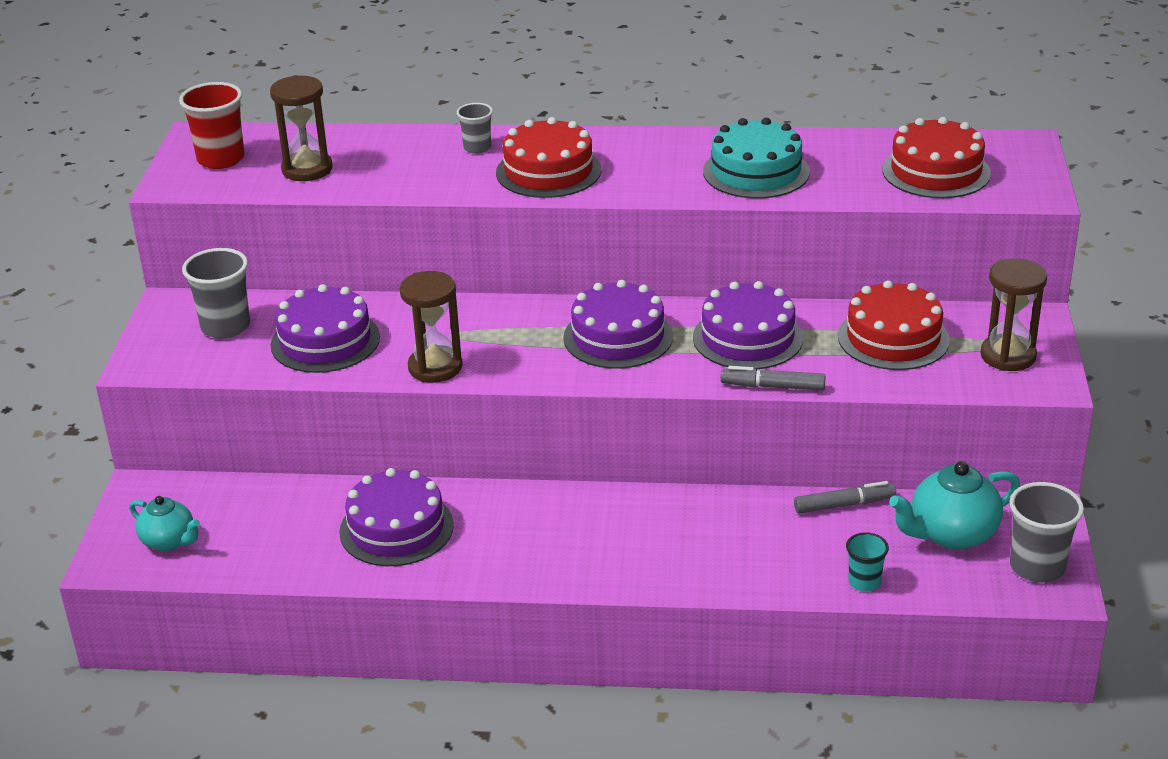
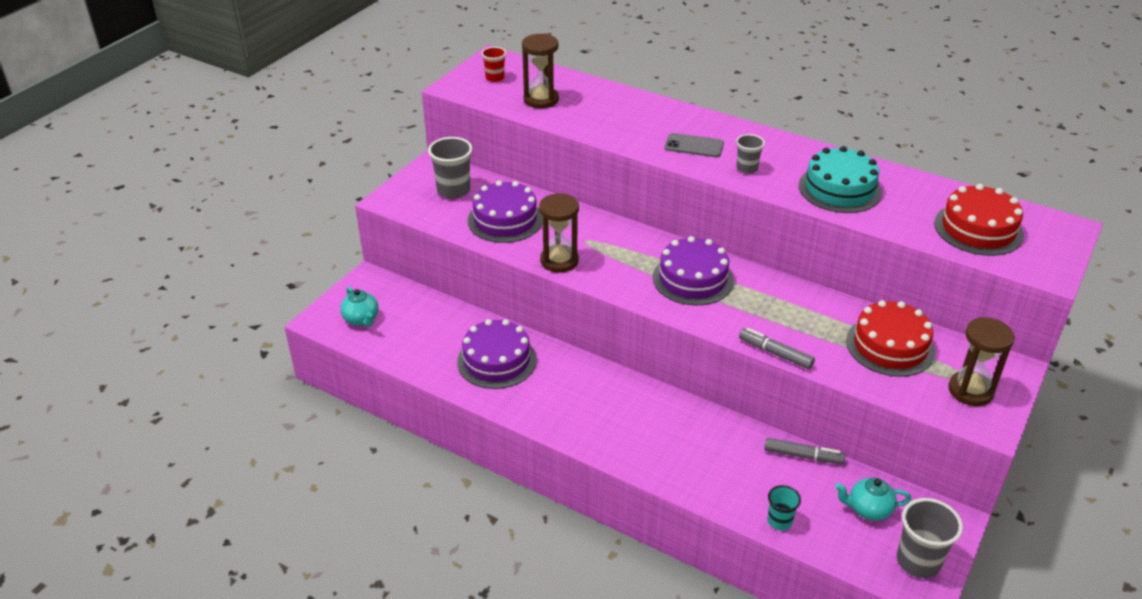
camera: 25 degrees right, 5 degrees up
red cup [179,82,245,169] -> red cup [481,47,506,82], size x0.59
grey cup [457,103,493,154] -> grey cup moved to [736,134,765,174]
red cake [496,117,601,198] -> grey phone [665,133,724,157]
purple cake [693,281,803,369] -> none
turquoise teapot [889,461,1020,550] -> turquoise teapot [835,478,911,521], size x0.64

